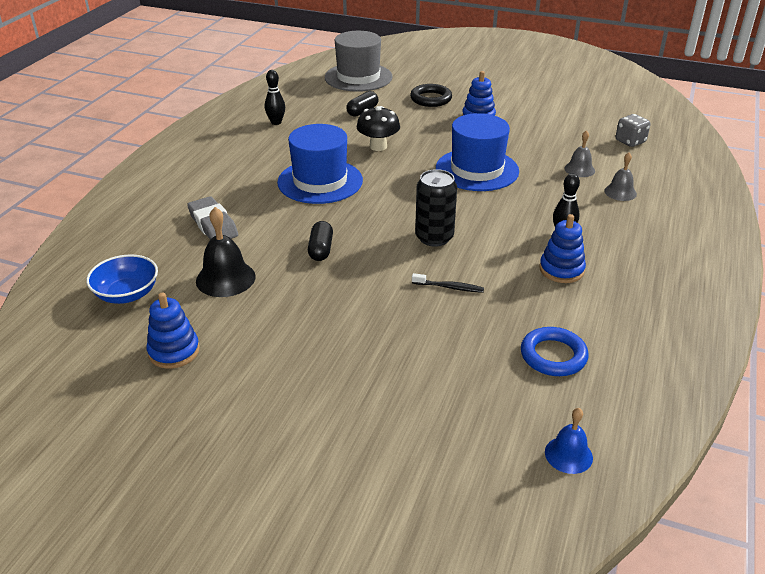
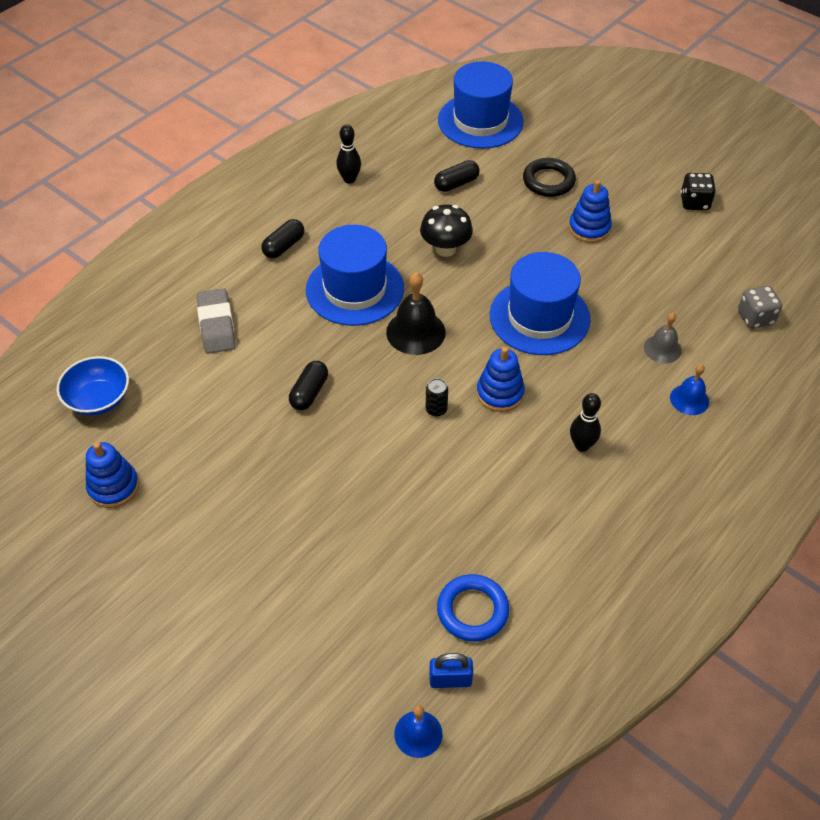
camera: 20 degrees right, 15 degrees up
black bell [196,207,256,297] -> black bell moved to [386,272,446,355]
grey hat [325,31,393,92] -> blue hat [438,61,524,149]
black toothbrush [412,273,484,293] -> none
black can [415,169,457,247] -> black can [426,378,448,417], size x0.49
blue stacking toy [539,214,586,283] -> blue stacking toy moved to [476,347,525,412]
grey bell [604,153,637,201] -> blue bell [670,364,709,415]
none -> black capsule [261,219,304,258]
none -> blue padlock [429,653,473,688]
none -> black dice [680,173,716,210]

